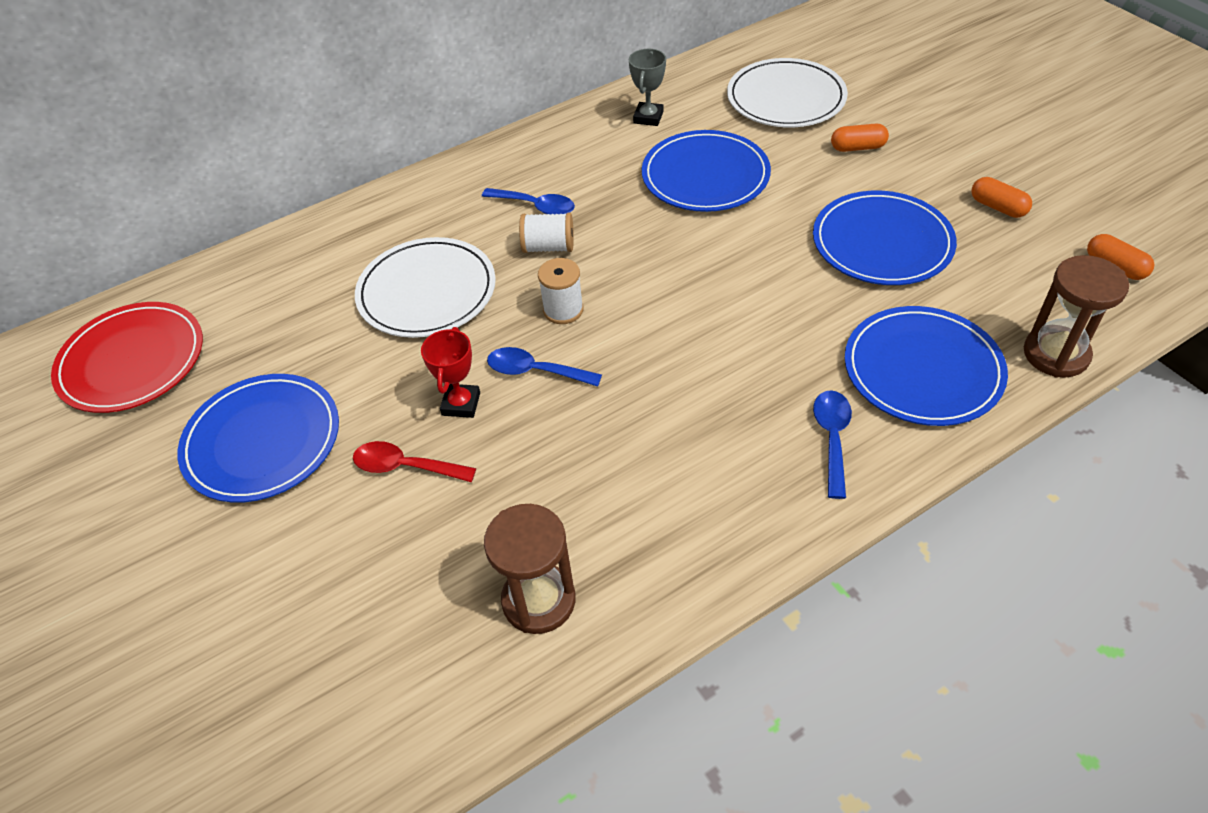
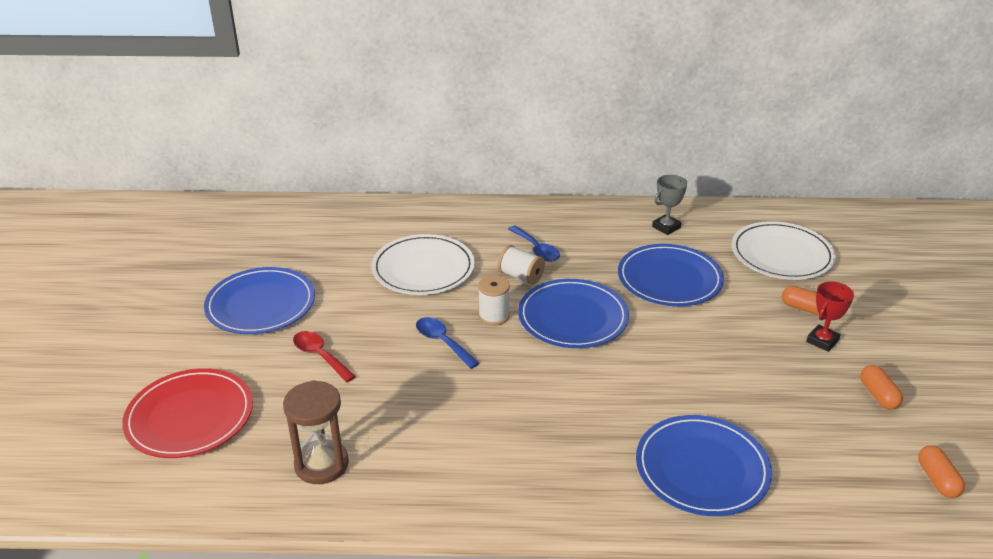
camera: 30 degrees right, 15 degrees down
red plate [51,302,203,413] -> red plate moved to [122,368,253,458]
red trophy [421,327,480,418] -> red trophy moved to [806,281,854,352]
blue plate [813,191,957,285] -> blue plate moved to [518,279,629,348]
blue spoon [813,390,852,499] -> none
brown hourglass [1024,255,1129,378] -> none

